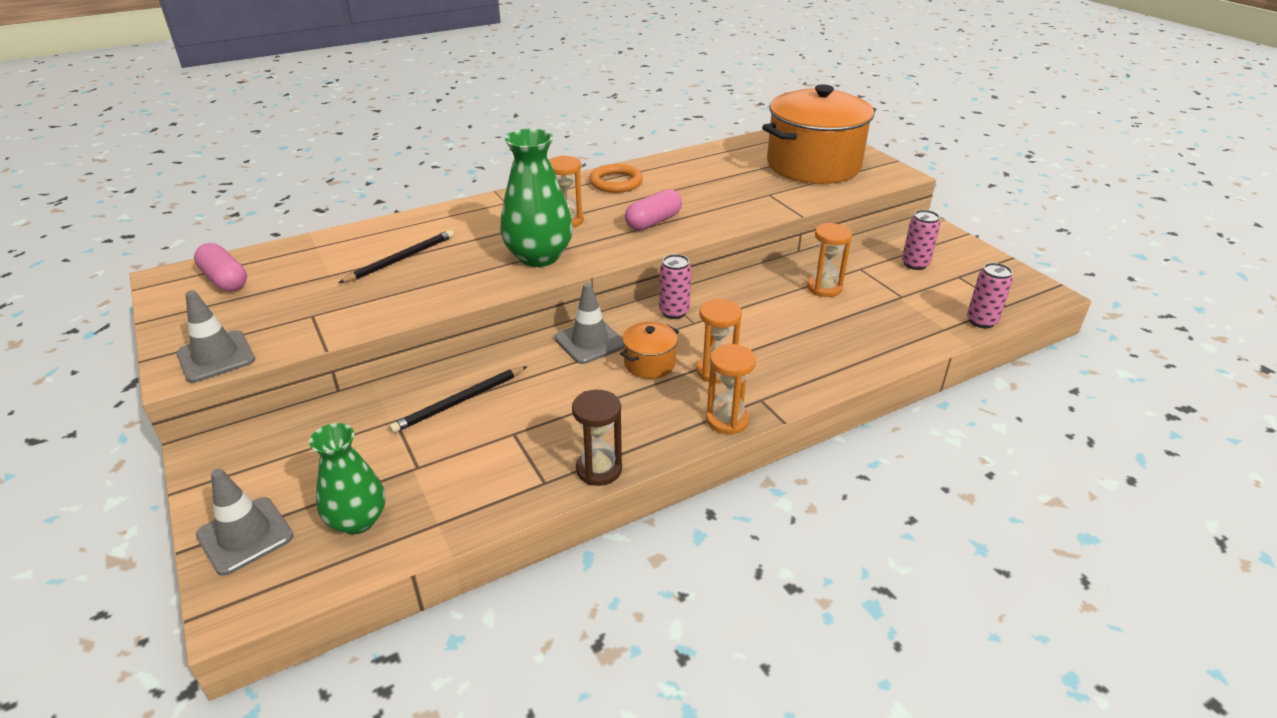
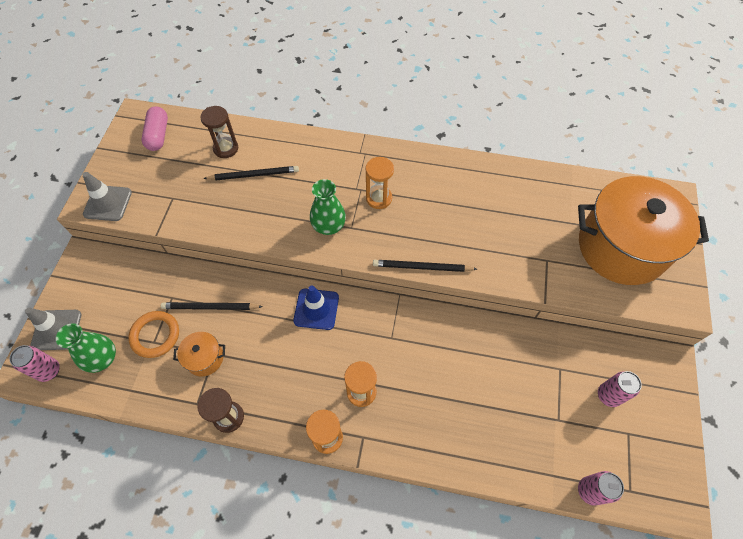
camera: 40 degrees right, 25 degrees up
green vase [500,128,573,267] -> green vase [310,179,346,235], size x0.66
grey traffic cone [555,282,624,364] -> blue traffic cone [293,285,339,330]
orange ring [589,164,643,193] -> orange ring moved to [128,311,179,358]
orange pot [620,322,679,379] -> orange pot moved to [173,332,225,376]
pink capsule [625,189,682,231] -> none
pink can [659,254,691,319] -> pink can moved to [9,345,60,382]
orange hourglass [807,223,852,297] -> none
none -> brown hourglass [200,106,239,158]
none -> black pencil [373,260,477,272]

